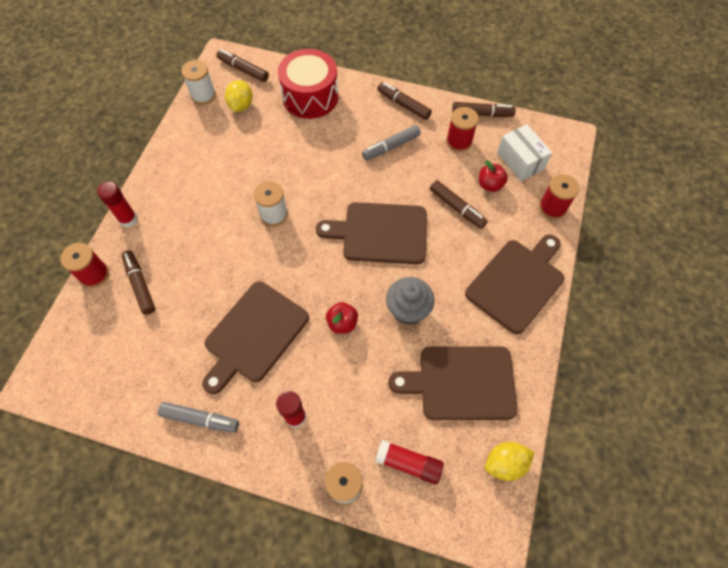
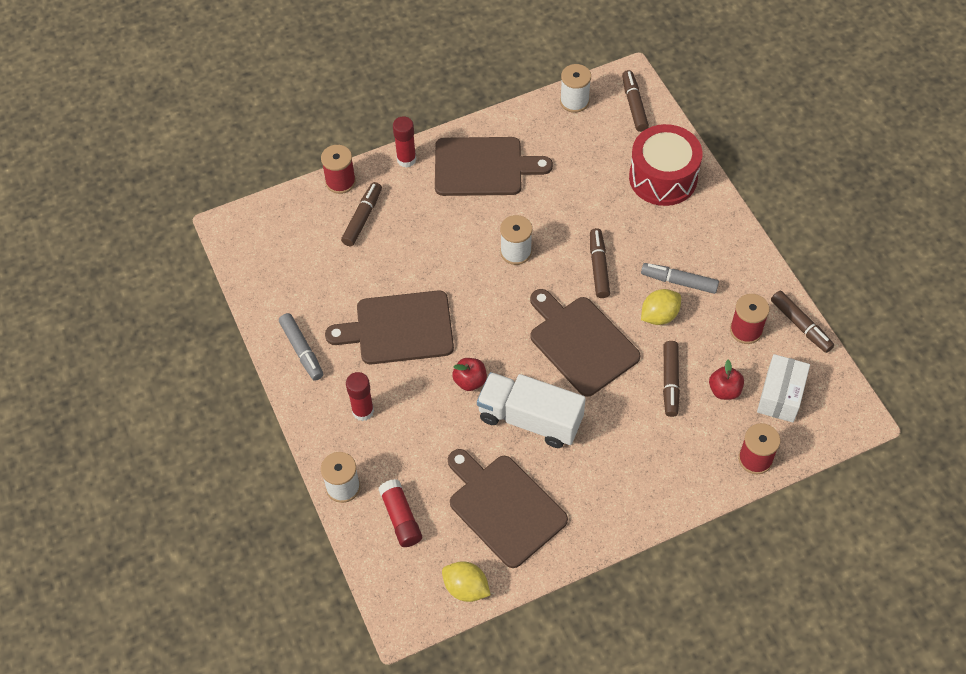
camera: 50 degrees right, 5 degrees down
yellow lemon [225,80,253,112] -> yellow lemon moved to [641,289,681,325]
brown marker [377,82,432,120] -> brown marker moved to [590,228,610,298]
grey cupcake [386,277,435,325] -> white truck [477,372,586,448]
brown cutting board [465,235,564,334] -> brown cutting board moved to [435,137,553,196]

